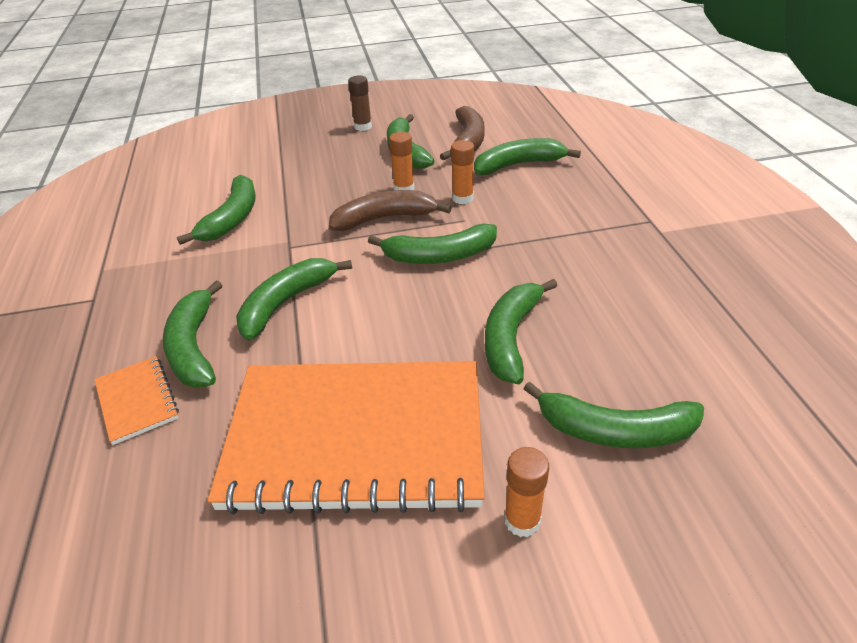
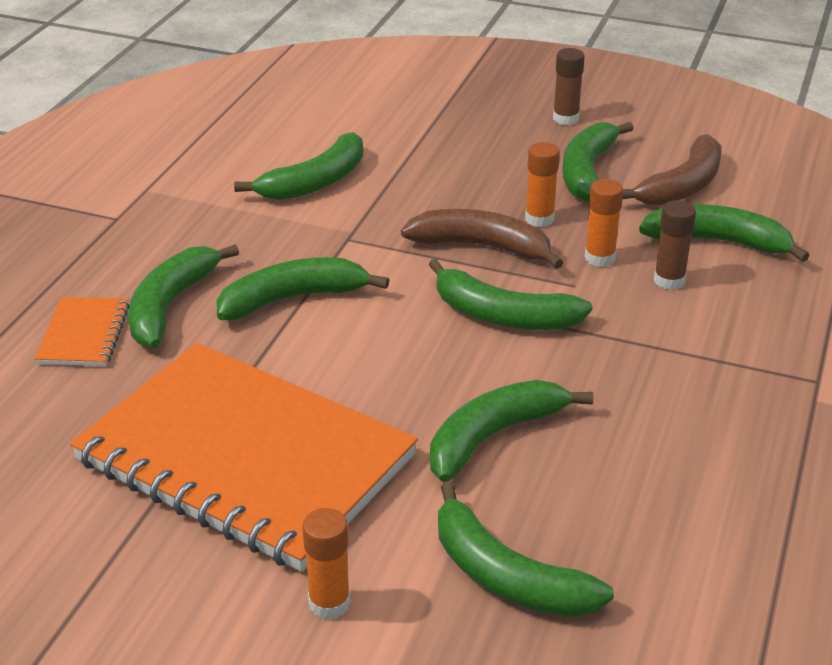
camera: 30 degrees right, 5 degrees down
none -> brown glue stick [654,200,696,290]

